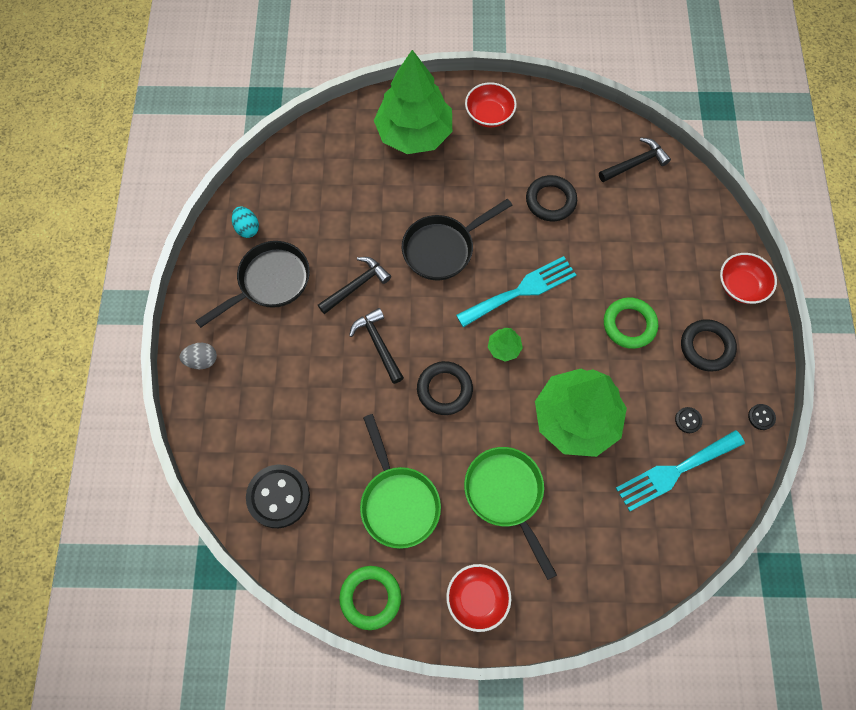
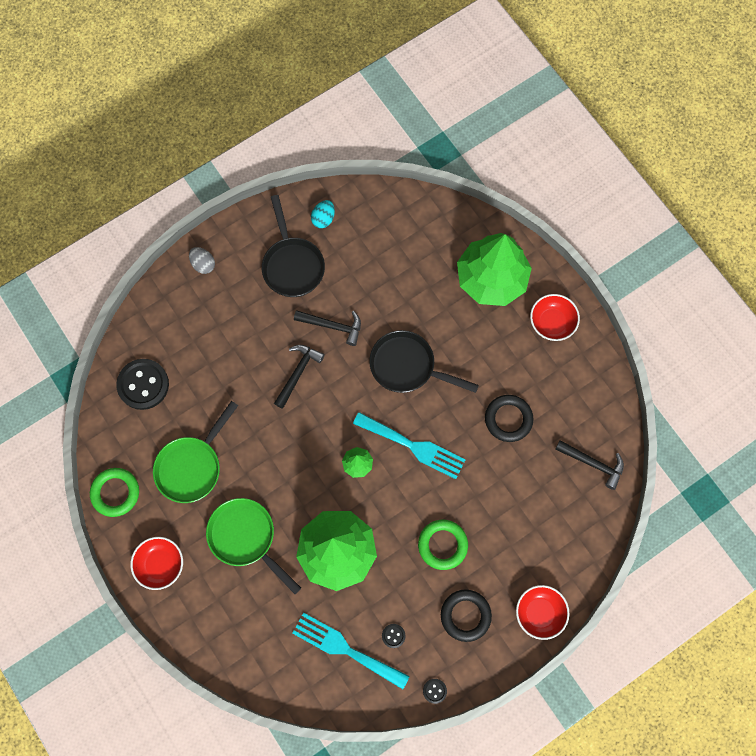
camera: 55 degrees right, 5 degrees up
black pan [196,241,310,328] -> black pan turned 60 degrees clockwise [262,195,325,297]
black ring [417,361,473,415] -> none
green pan [464,447,557,580] -> green pan turned 75 degrees counterclockwise [206,498,301,594]

